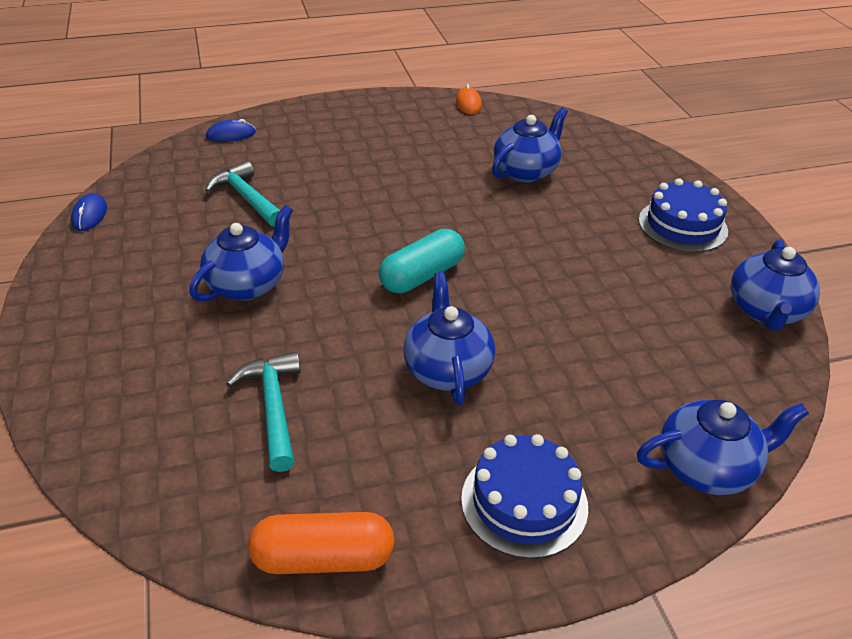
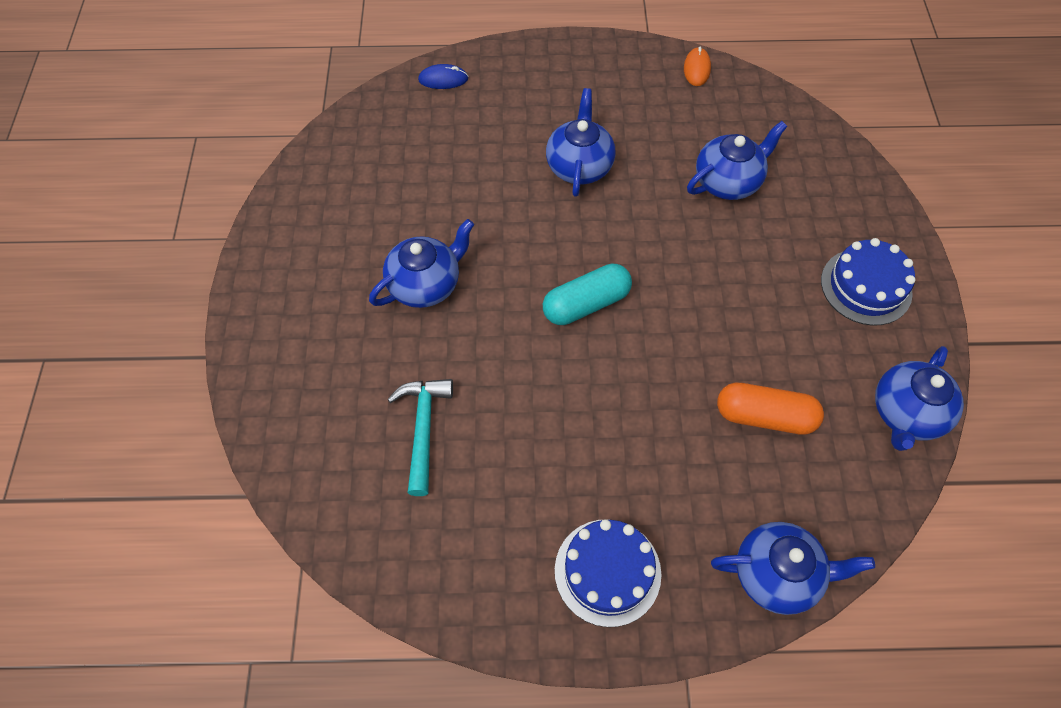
camera: 15 degrees right, 20 degrees up
blue mouse [71,193,107,231] -> none
turquoise hammer [205,161,280,227] -> none
orange capsule [248,512,395,574] -> orange capsule moved to [717,383,824,435]
blue teapot [404,272,495,405] -> blue teapot moved to [546,88,616,197]

